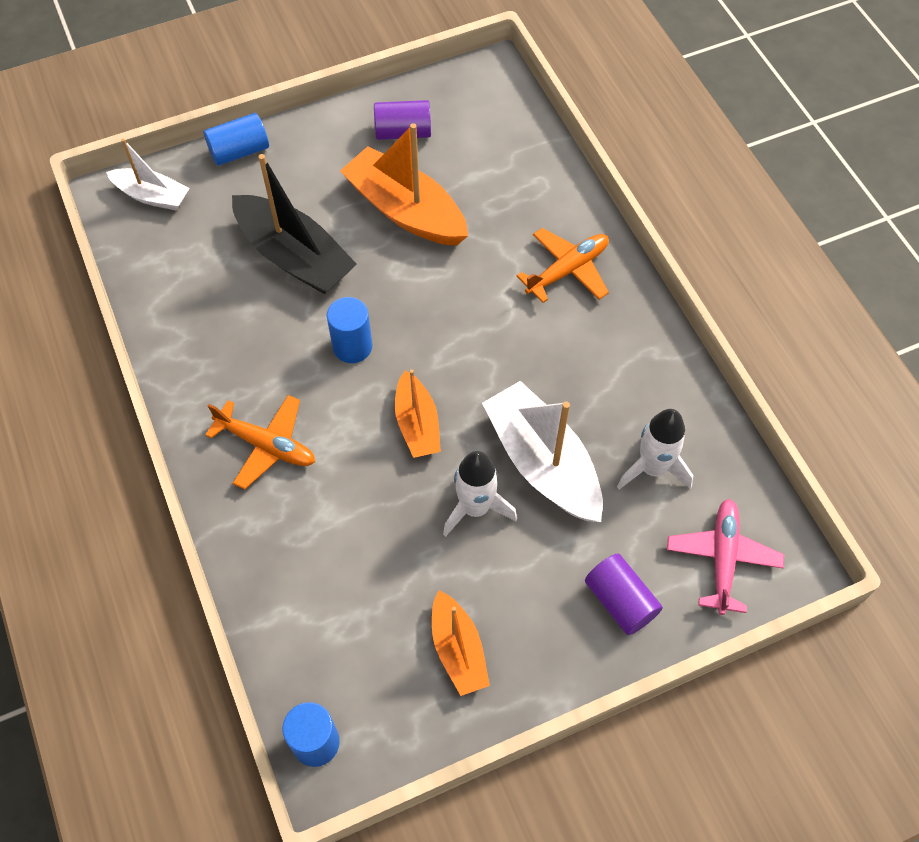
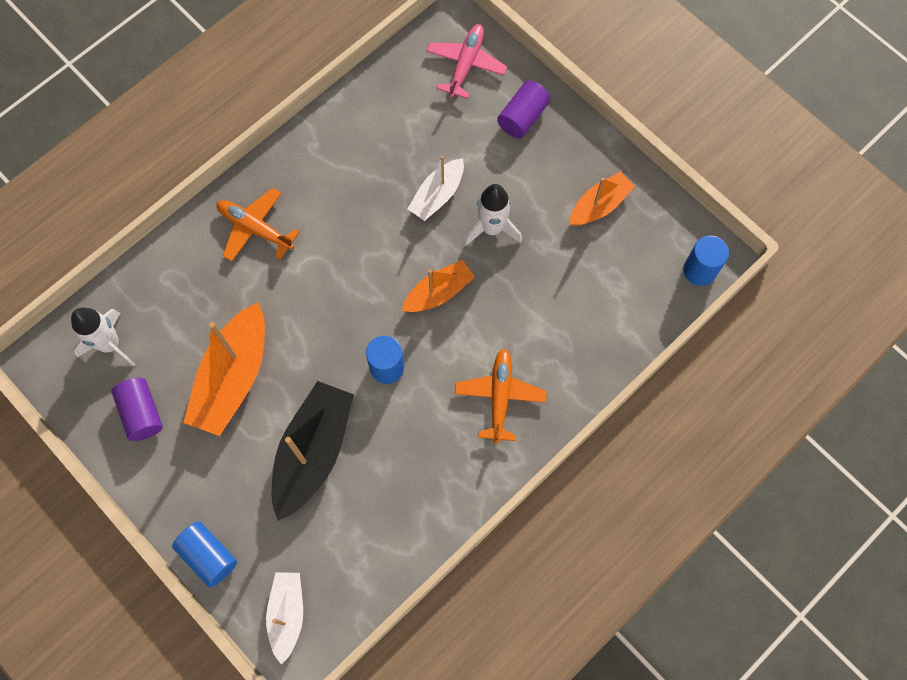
camera: 110 degrees left, 10 degrees up
white boat [482,381,603,522] -> white boat [408,155,464,221], size x0.59
white rocket [617,409,693,489] -> white rocket moved to [71,308,136,367]
pink plane [667,499,784,615] -> pink plane turned 120 degrees clockwise [426,24,507,99]

